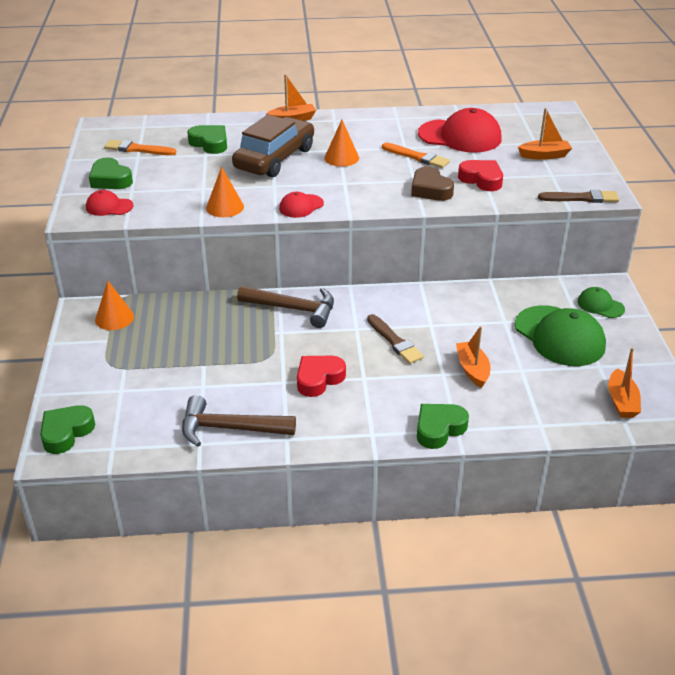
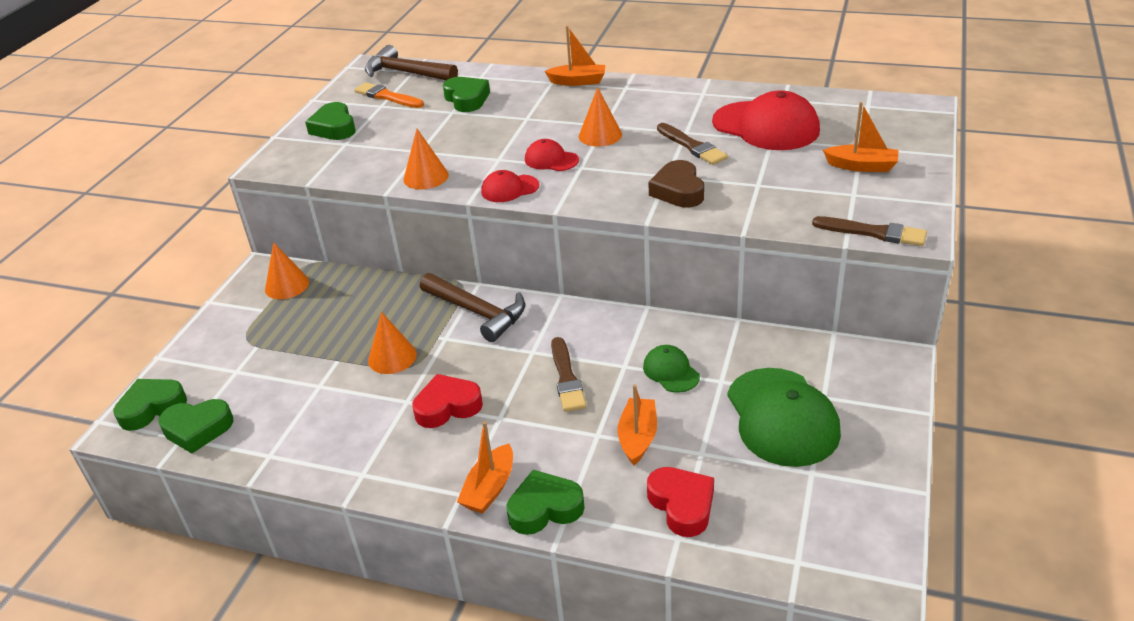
camera: 25 degrees right, 0 degrees up
red cap [86,190,134,216] -> red cap moved to [525,139,579,171]
brown hammer [182,395,296,447] -> brown hammer moved to [365,45,458,80]
brown car [232,115,314,177] -> none
orange brush [382,143,450,168] -> brown brush [657,123,728,165]
red heart [458,160,503,191] -> red heart moved to [647,467,714,537]
green cap [578,287,625,318] -> green cap moved to [643,345,700,393]
orange boat [608,348,641,418] -> orange boat moved to [457,421,513,514]
none -> green heart [159,399,233,453]
none -> orange cone [368,312,417,374]

